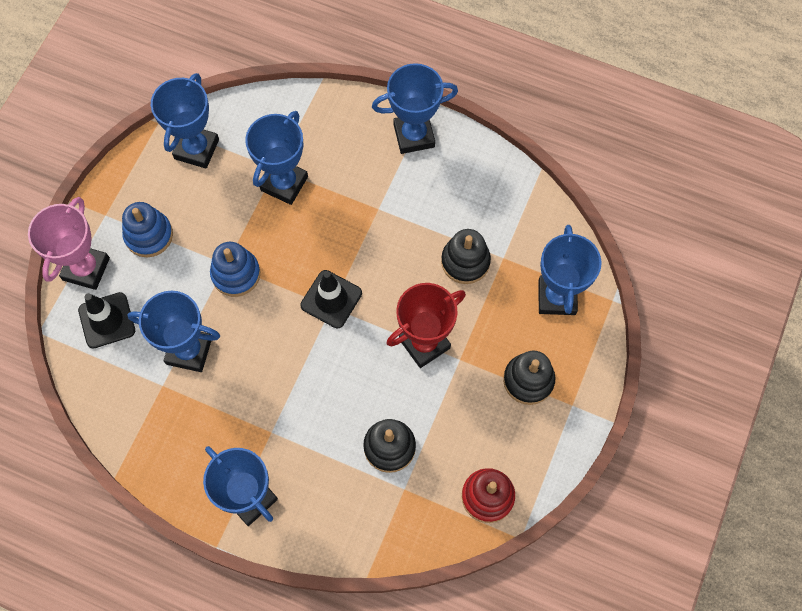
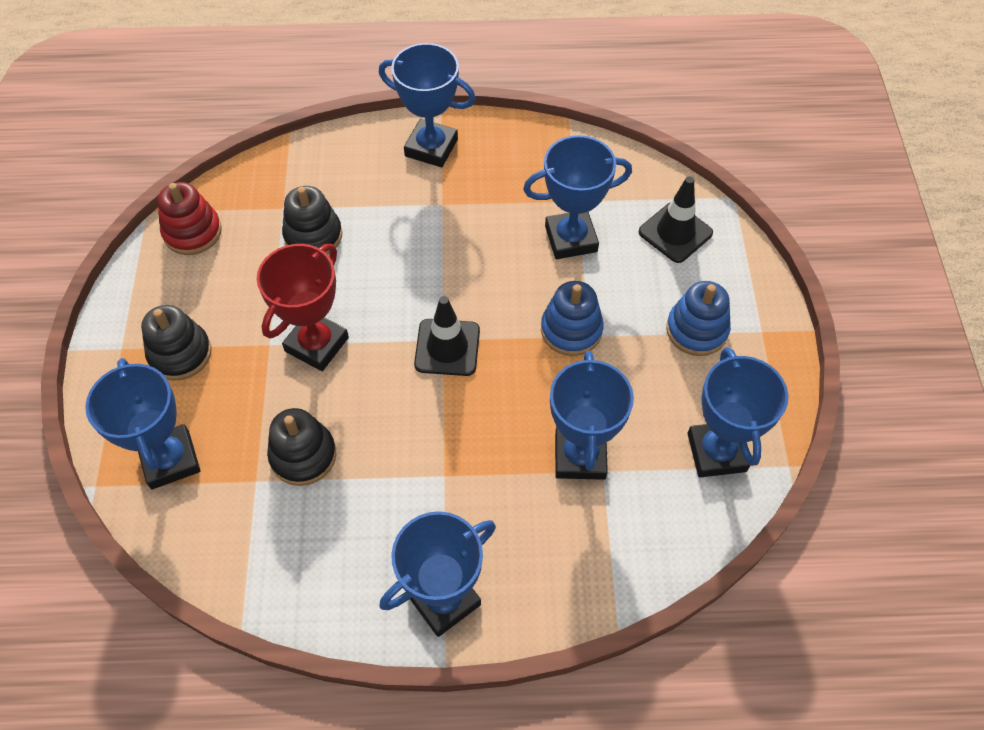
camera: 155 degrees right, 10 degrees down
pink trophy [28,197,110,290] -> none

